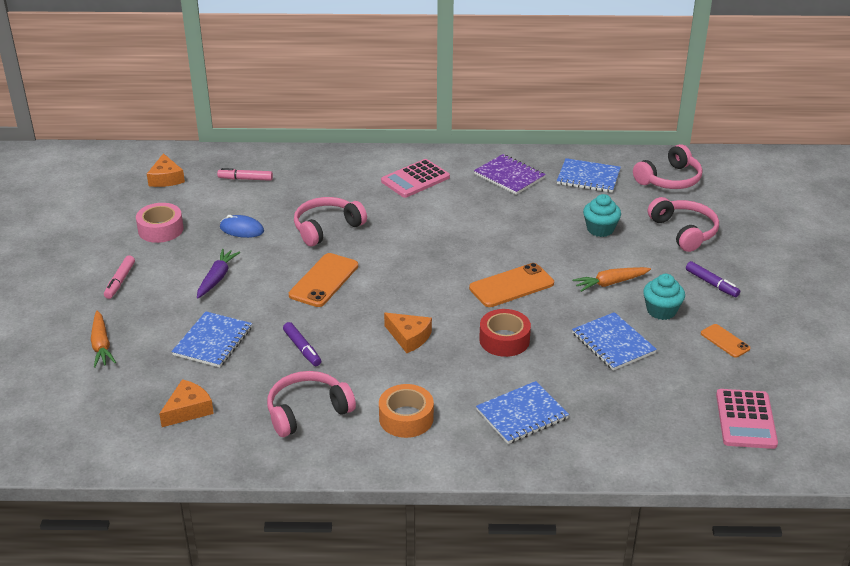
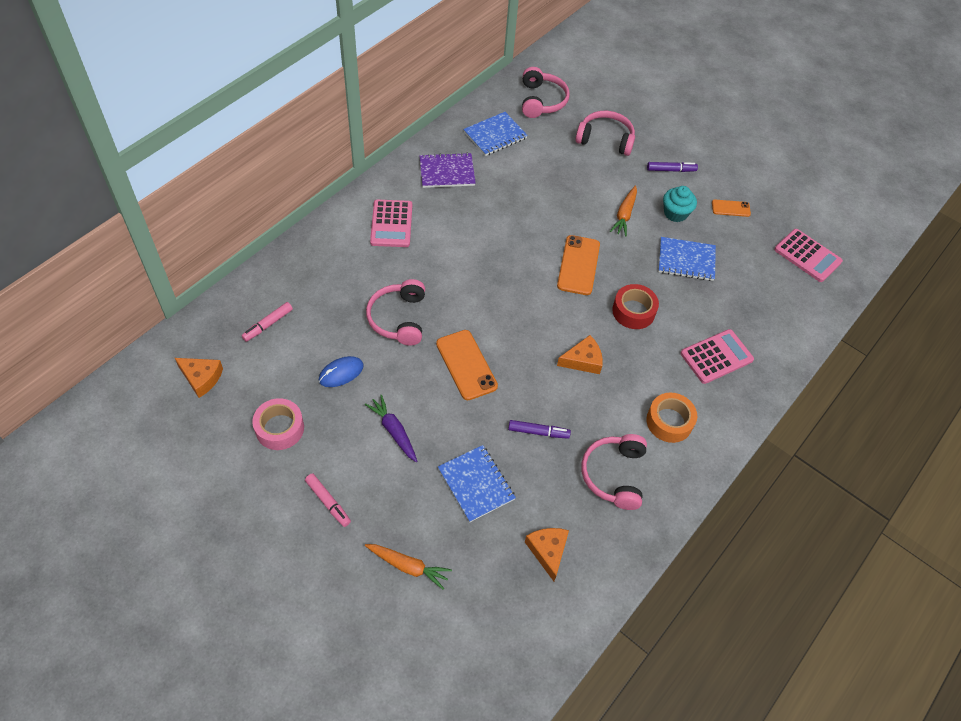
camera: 55 degrees left, 20 degrees up
blue notebook [476,381,569,444] -> pink calculator [680,329,754,384]
turquoise cupcake [583,194,621,237] -> none

